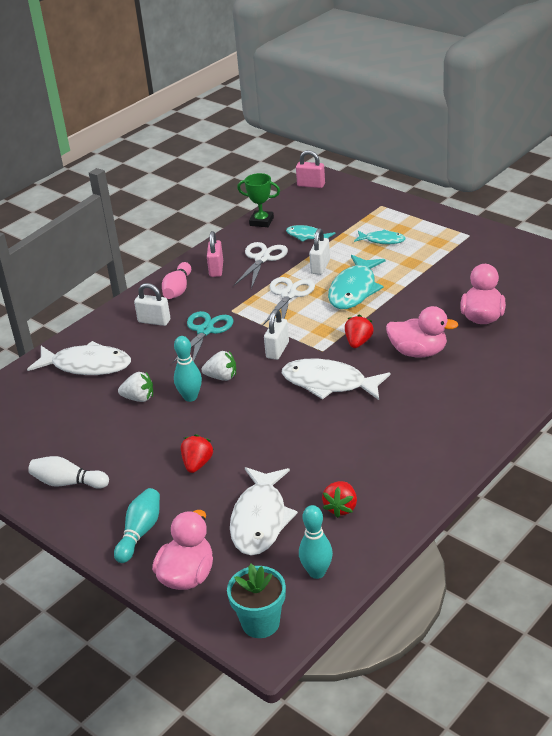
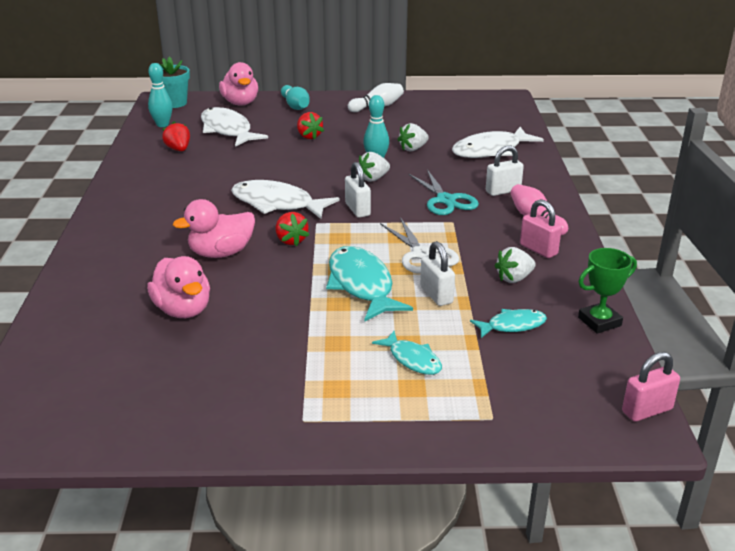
camera: 135 degrees right, 5 degrees down
white scissors [234,242,288,289] -> white strawberry [495,247,536,283]
white fish [282,359,390,400] -> white fish turned 135 degrees counterclockwise [231,180,340,219]
turquoise fish [354,229,406,244] -> turquoise fish turned 105 degrees counterclockwise [372,331,442,375]

